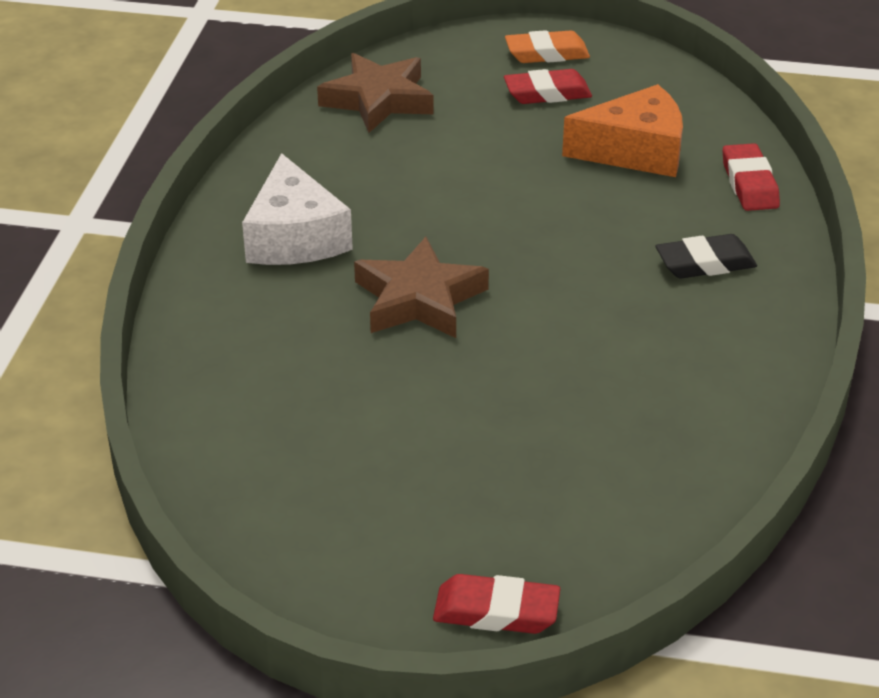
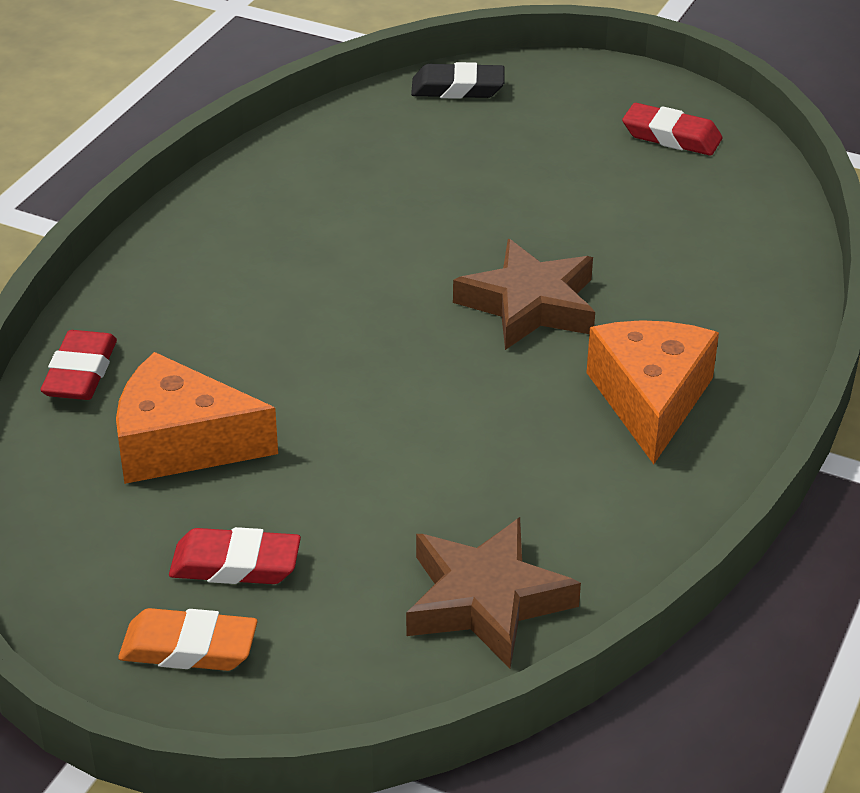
camera: 165 degrees left, 0 degrees up
white cheese [242,153,353,265] -> orange cheese [586,320,719,464]
red eraser [433,574,560,634] -> red eraser moved to [622,103,722,156]
black eraser [656,234,757,278] -> black eraser moved to [411,62,505,99]

